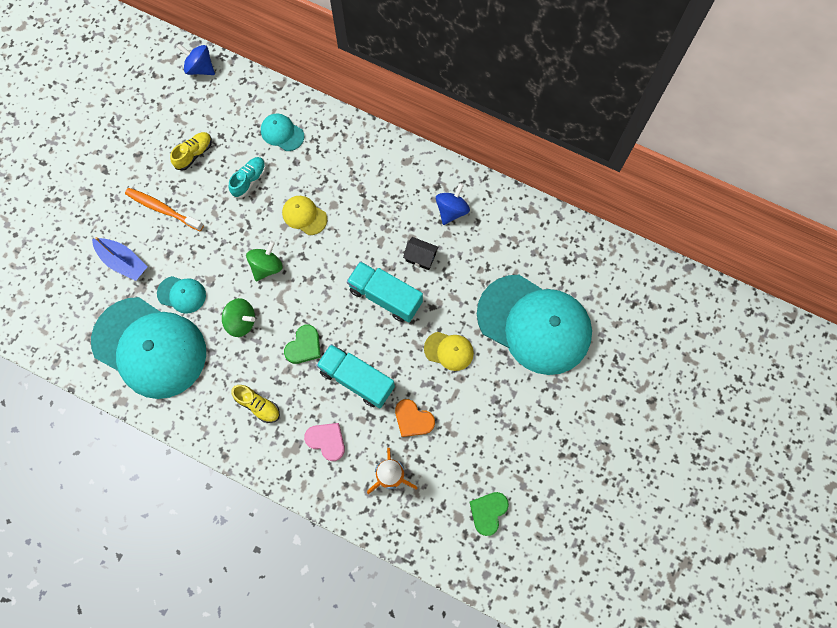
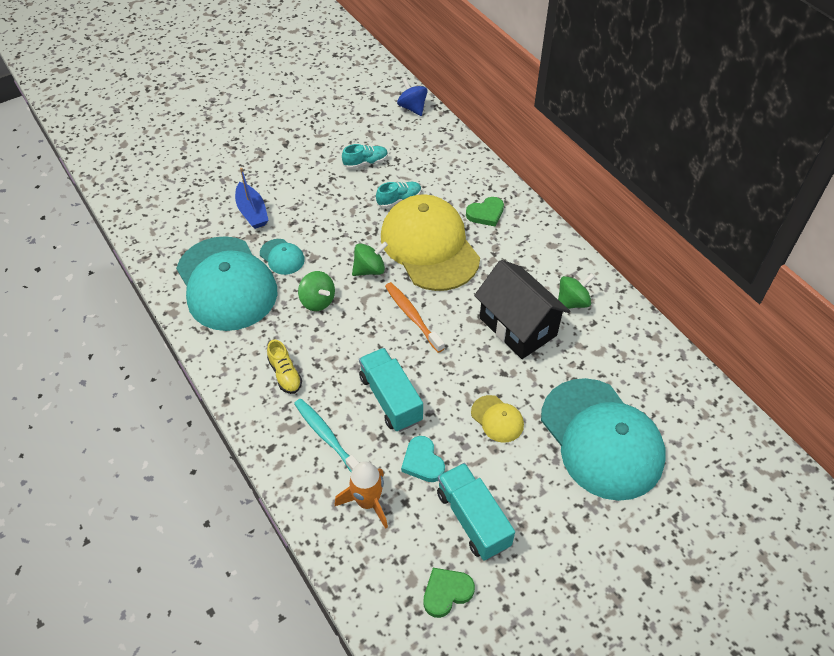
camera: 30 degrees right, 20 degrees down
orange toothbrush [125,188,204,231] -> orange toothbrush moved to [385,282,445,353]
yellow shoe [170,132,212,171] -> turquoise shoe [342,144,388,169]
turquoise cap [261,113,304,151] -> none
yellow cap [282,196,327,235] -> yellow cap [381,194,480,291], size x2.39
green heart [284,325,321,364] -> green heart moved to [466,197,504,227]
pink heart [304,423,345,461] -> turquoise toothbrush [294,399,359,472]
turquoise truck [347,261,423,322] -> turquoise truck moved to [437,463,515,560]
orange heart [395,399,435,437] -> turquoise heart [401,436,445,482]
black house [403,237,439,270] -> black house [474,260,570,359], size x2.31
blue spinning top [436,183,470,225] -> green spinning top [558,273,595,309]

